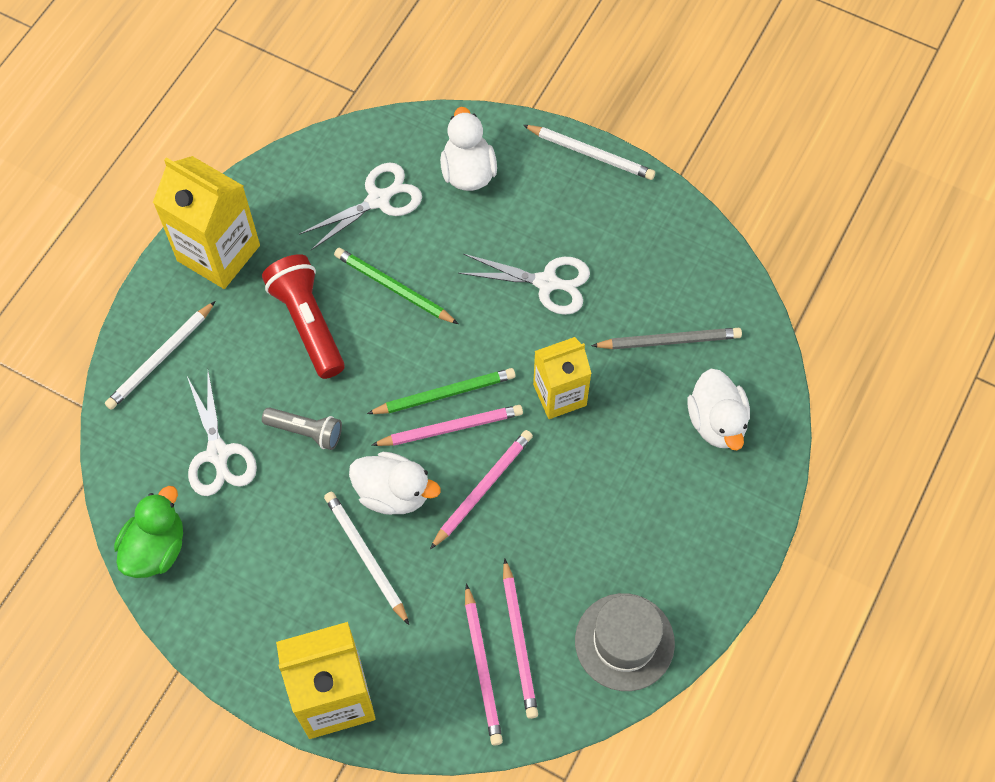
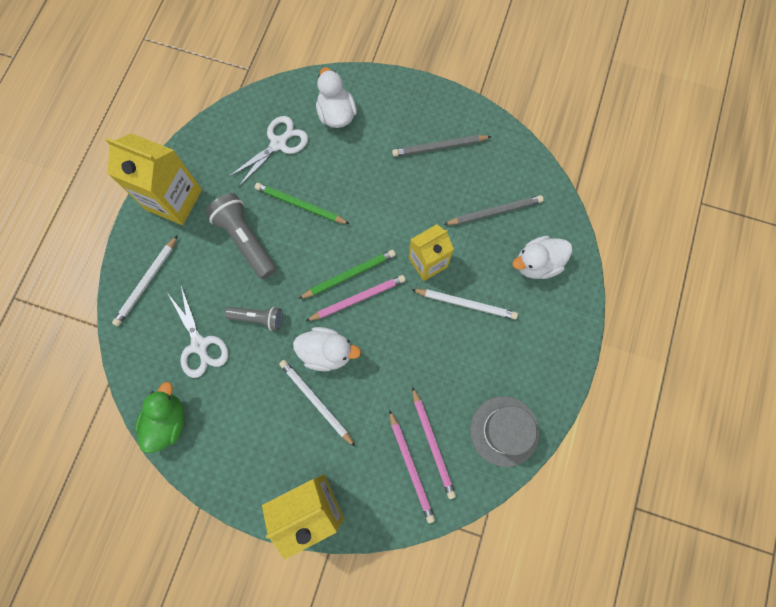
camera: 10 degrees left, 10 degrees up
red flashlight [262,254,345,379] -> grey flashlight [205,193,276,279]
pink pencil [430,430,533,549] -> none
white scissors [458,254,590,315] -> none
white pencil [523,125,655,180] -> white pencil moved to [411,289,518,319]
white duck [688,369,750,451] -> white duck turned 90 degrees clockwise [512,236,572,279]
none -> grey pencil [392,135,492,157]

